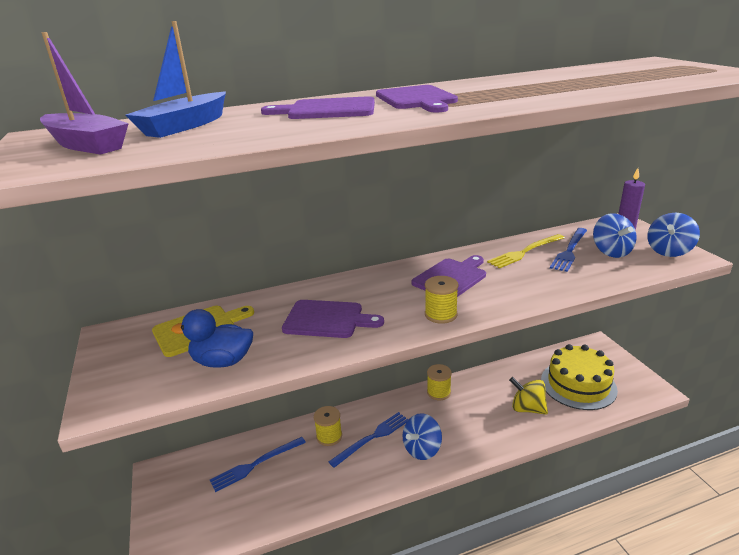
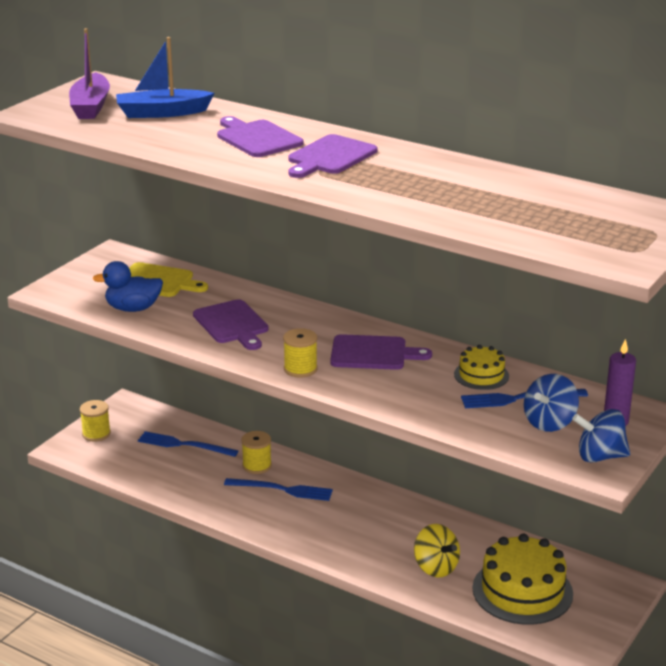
camera: 50 degrees right, 0 degrees up
blue duck [171,309,253,368] -> blue duck turned 60 degrees counterclockwise [92,261,163,312]
blue spinning top [402,413,442,460] -> none
yellow spool [427,364,452,400] -> yellow spool moved to [80,400,111,442]
yellow fork [487,234,565,268] -> yellow cake [454,345,509,390]
yellow spinning top [509,377,548,415] -> yellow spinning top turned 150 degrees clockwise [414,524,460,578]

